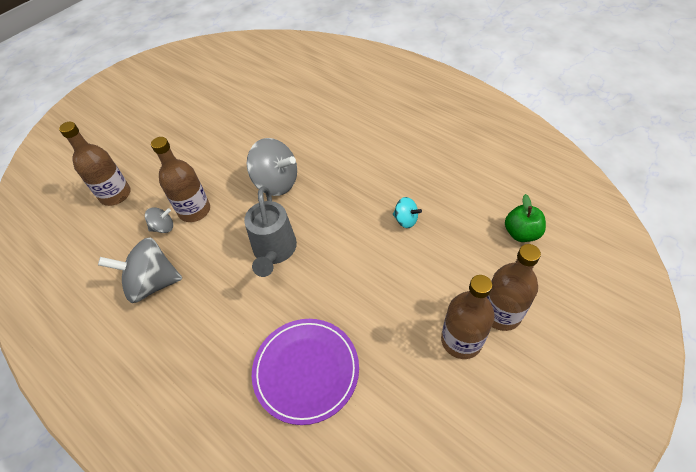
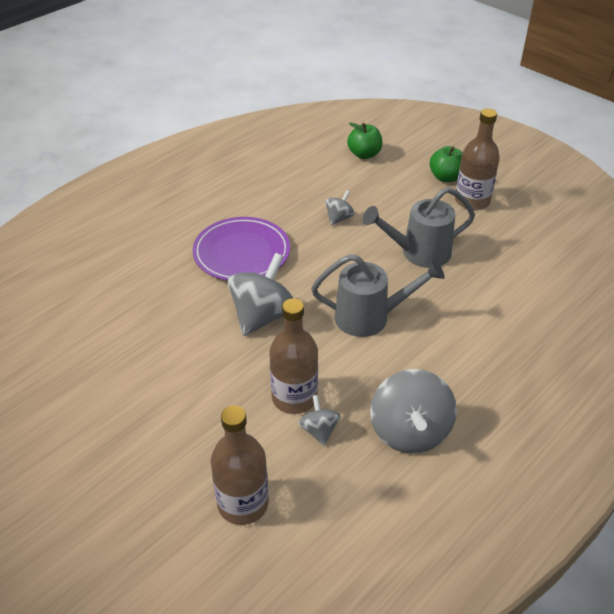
camera: 90 degrees left, 10 degrees down
purple plate [252,319,359,425] -> purple plate moved to [193,217,290,281]
turquoise spinning top [393,197,422,228] -> grey spinning top [325,190,355,225]
brown bottle [487,244,541,331] -> green apple [430,146,463,182]
none -> grey watering can [363,187,475,268]

